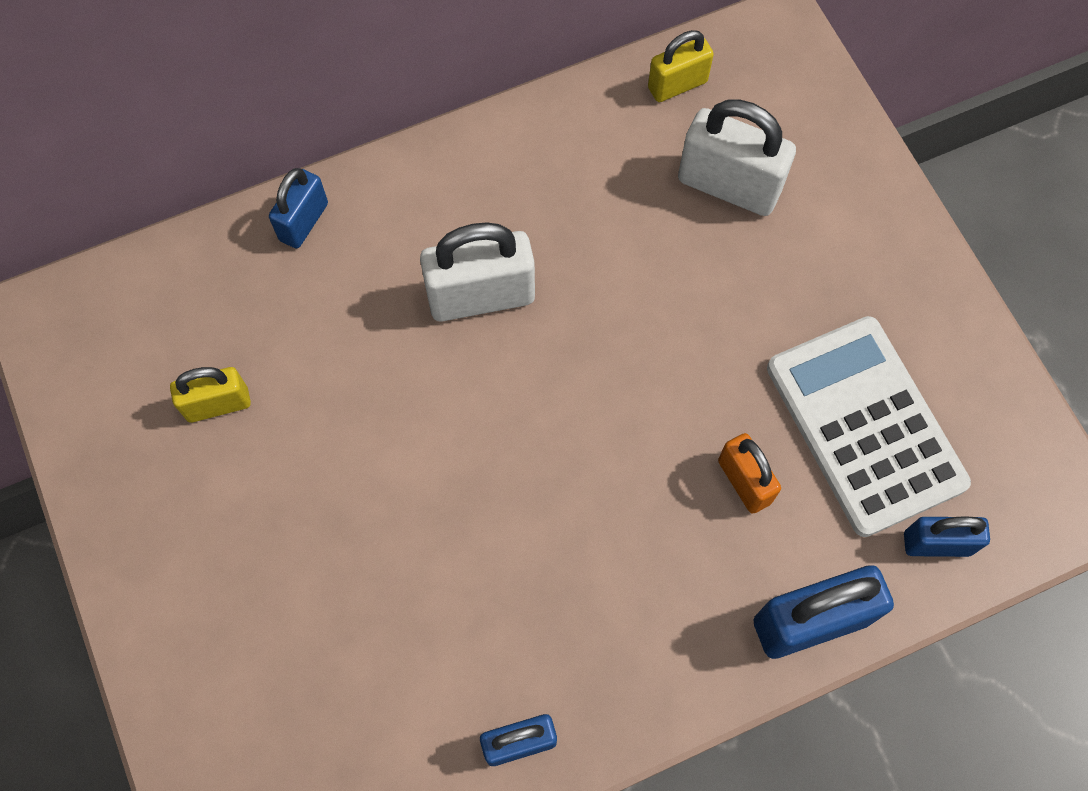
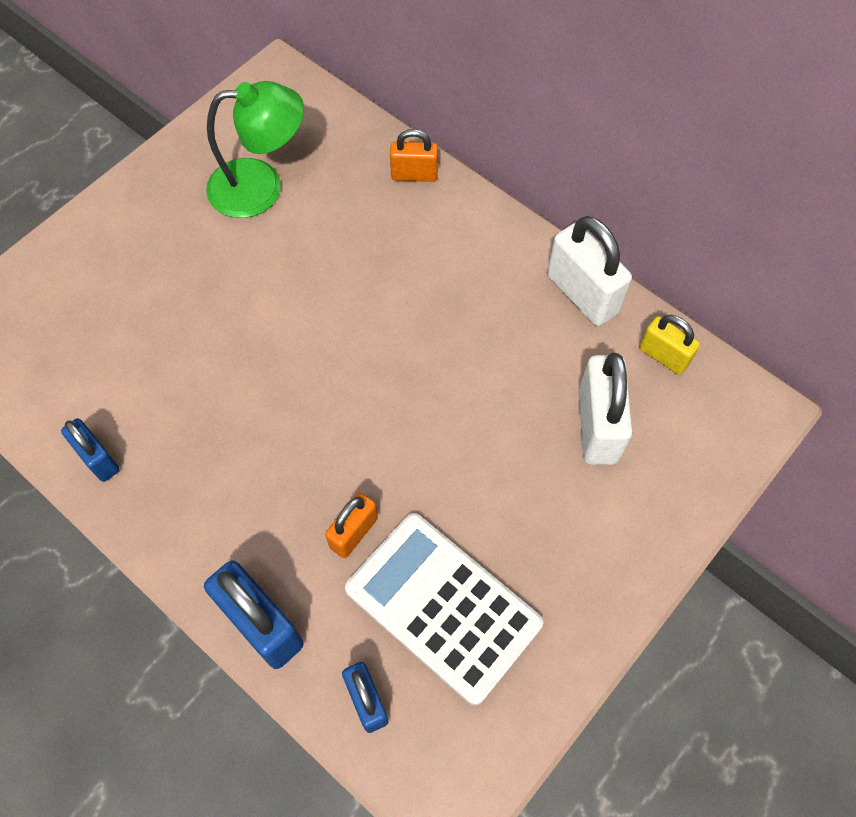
camera: 65 degrees right, 5 degrees down
yellow padlock [170,367,251,422] -> green lamp [206,81,304,218]
blue padlock [269,168,328,248] -> orange padlock [390,129,438,182]
white padlock [420,222,535,321] -> white padlock moved to [547,216,632,326]
white calculator [767,316,971,537] -> white calculator turned 90 degrees counterclockwise [345,513,543,705]

